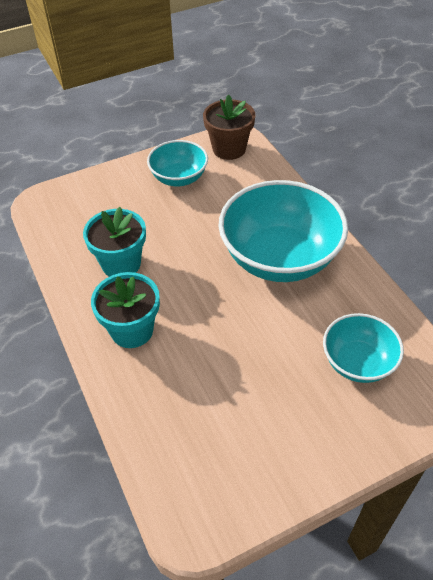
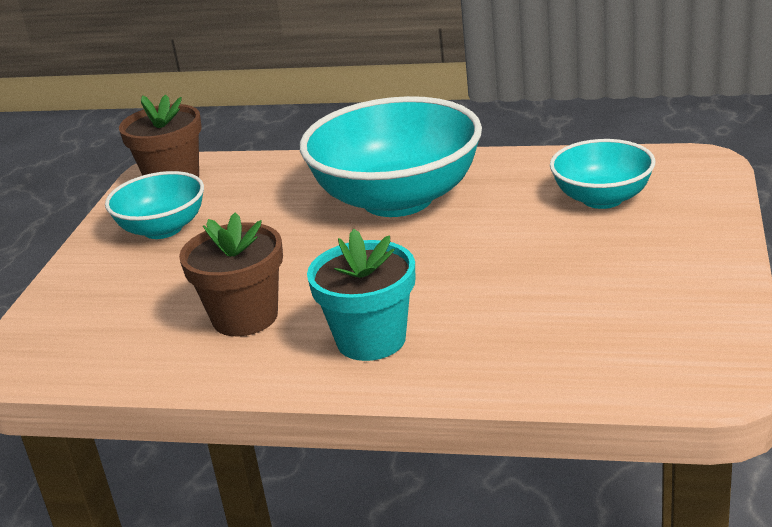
camera: 50 degrees left, 20 degrees down
turquoise flower pot [83,207,146,277] -> brown flower pot [179,212,283,336]

